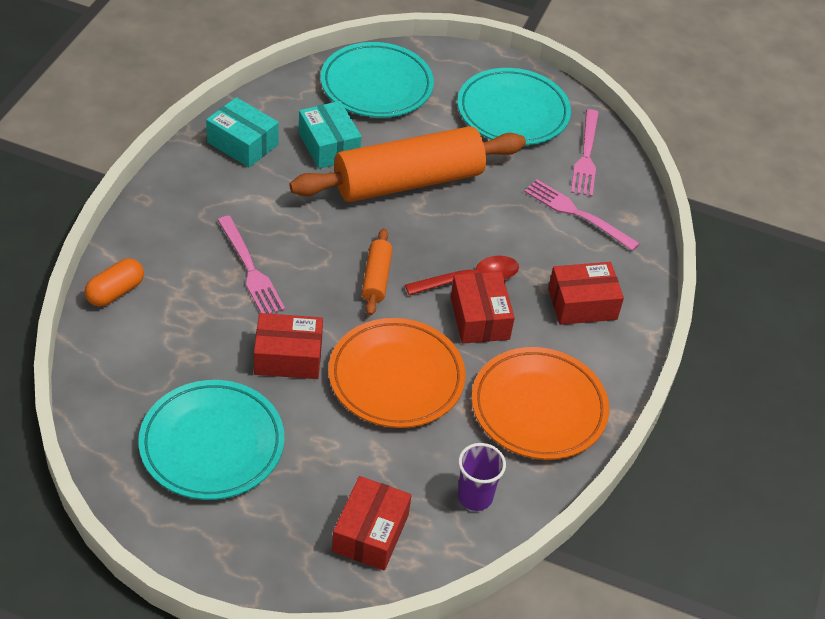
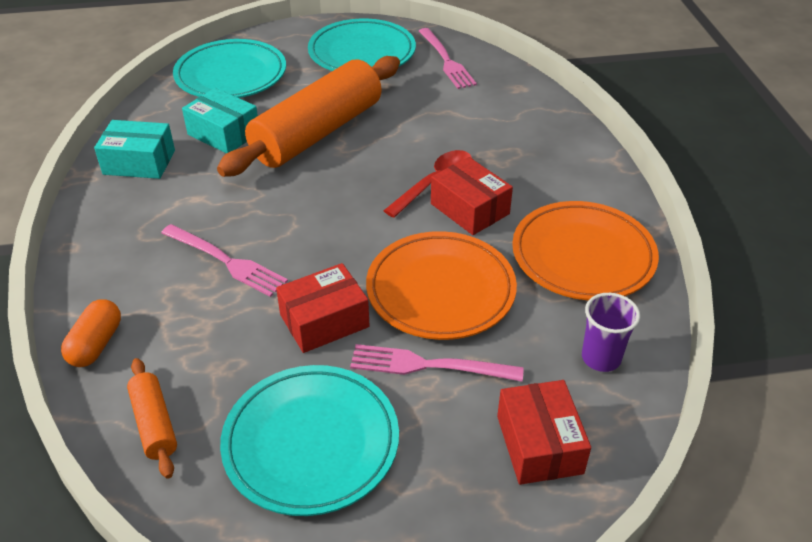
camera: 25 degrees left, 5 degrees down
orange rolling pin [362,228,392,316] -> orange rolling pin moved to [127,358,177,479]
pink fork [524,179,640,251] -> pink fork moved to [350,344,524,382]
red box [548,262,624,325] -> none

